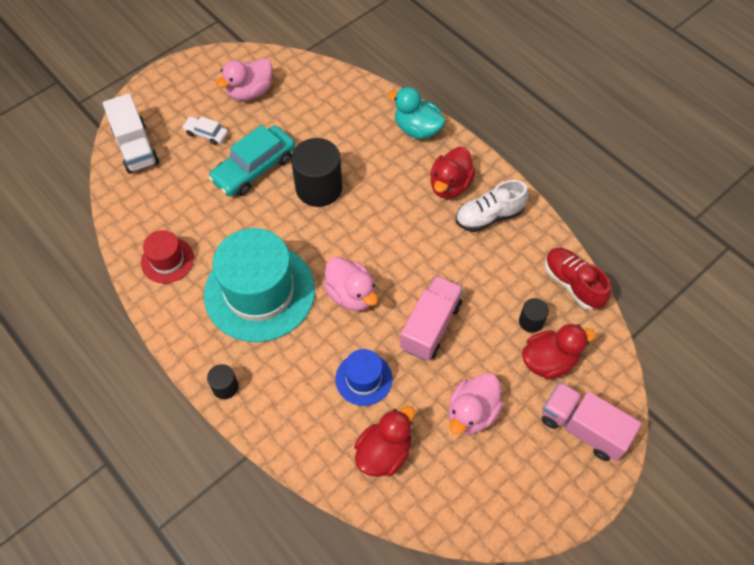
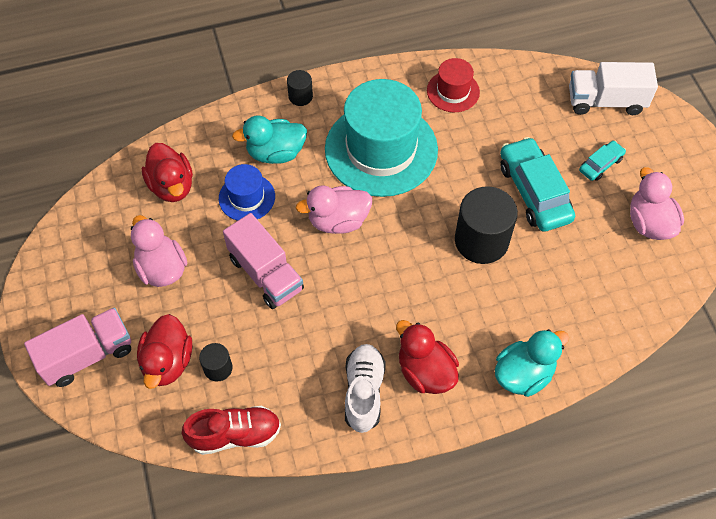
camera: 115 degrees right, 0 degrees up
white car [182,116,228,145] -> turquoise car [579,141,626,181]
none -> turquoise duck [232,116,307,164]

